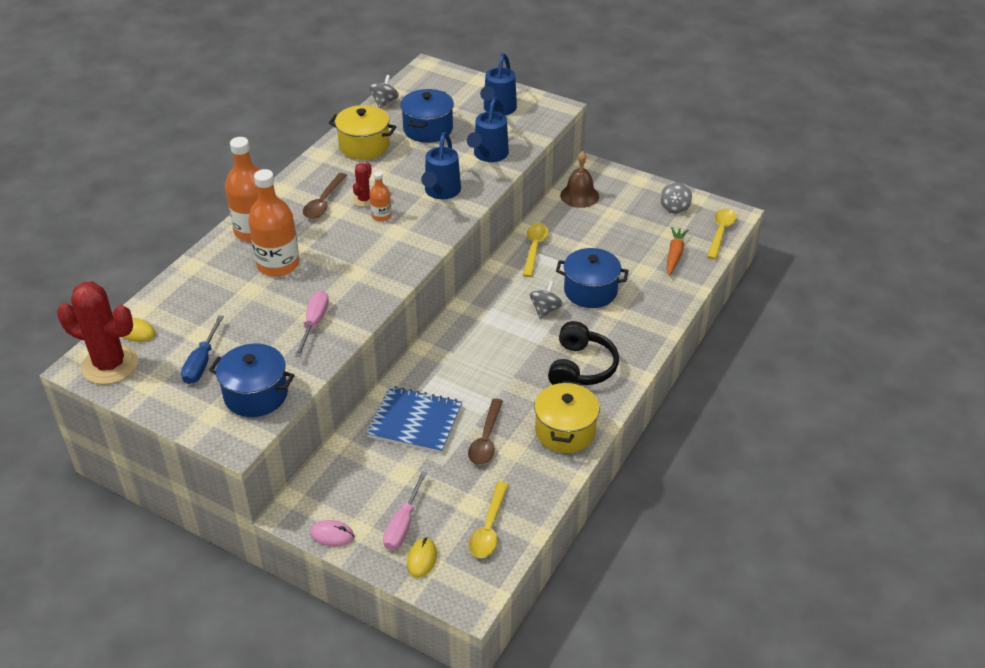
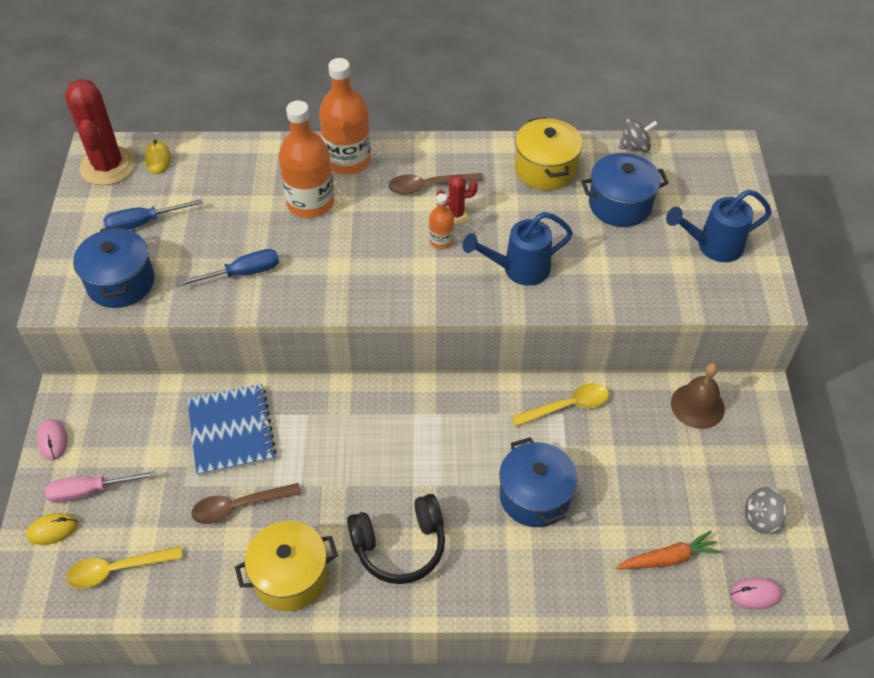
camera: 60 degrees right, 10 degrees up
pink screwdriver [295,290,329,357] -> blue screwdriver [177,249,279,287]
blue watering can [467,97,509,162] -> none
grey spinning top [530,281,563,319] -> none
yellow spoon [707,208,736,259] -> pink mouse [730,577,783,609]

